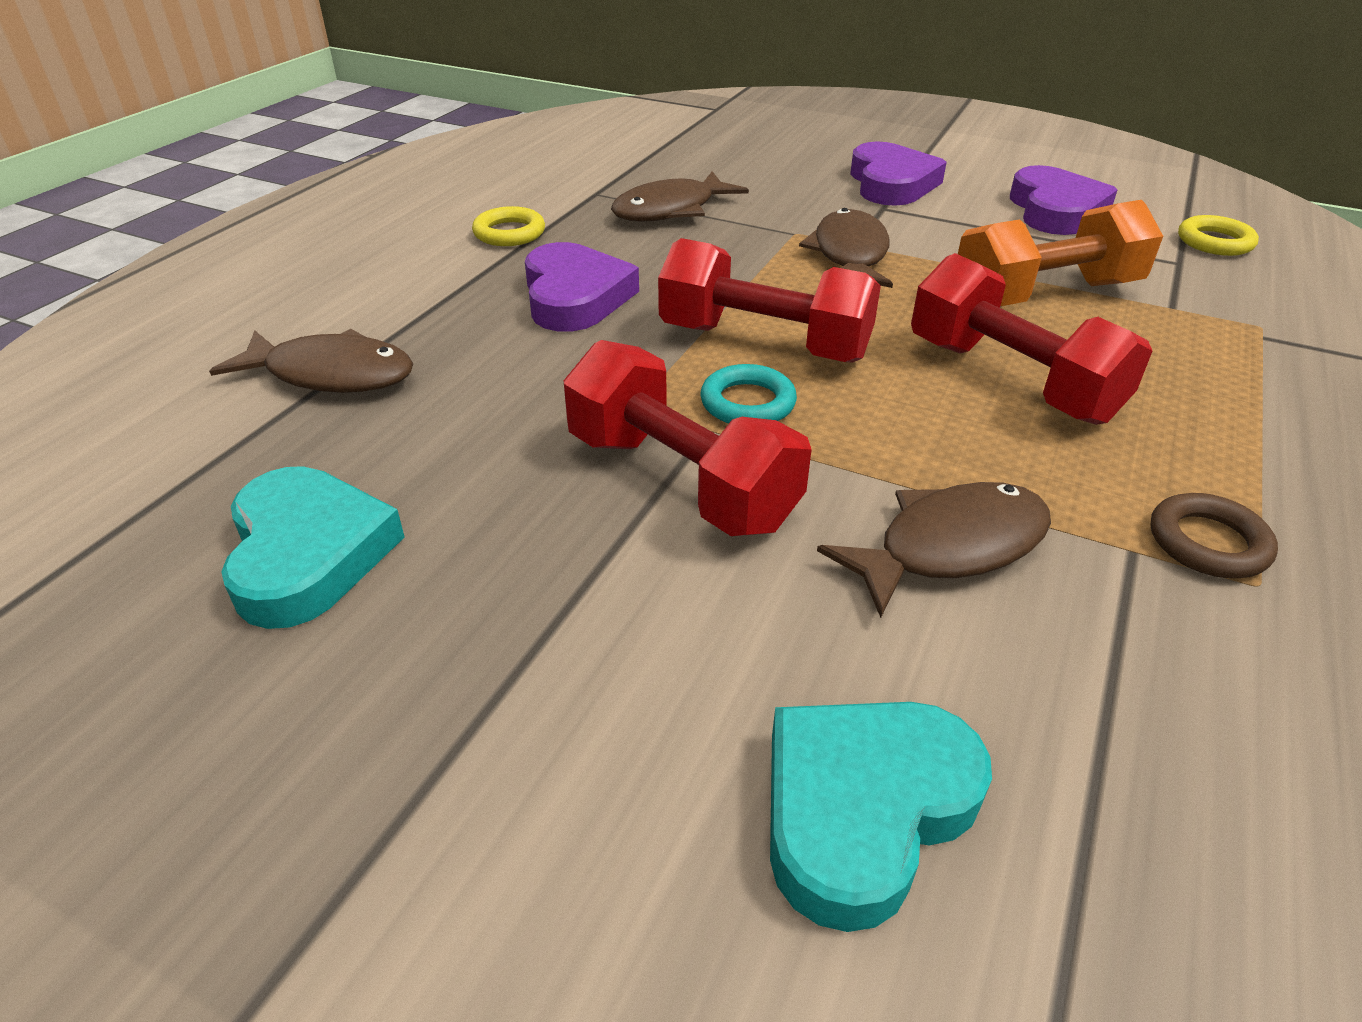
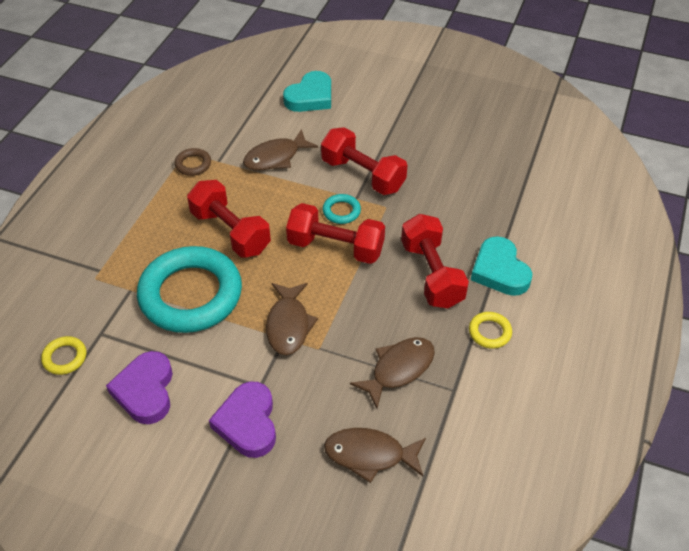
camera: 175 degrees right, 10 degrees up
brown fish [209,329,413,393] -> brown fish moved to [324,428,426,483]
turquoise heart [221,466,405,629] -> turquoise heart moved to [471,236,532,296]
purple heart [525,242,639,332] -> red dumbbell [401,214,469,308]
orange dumbbell [958,200,1163,306] -> turquoise ring [137,246,242,333]

